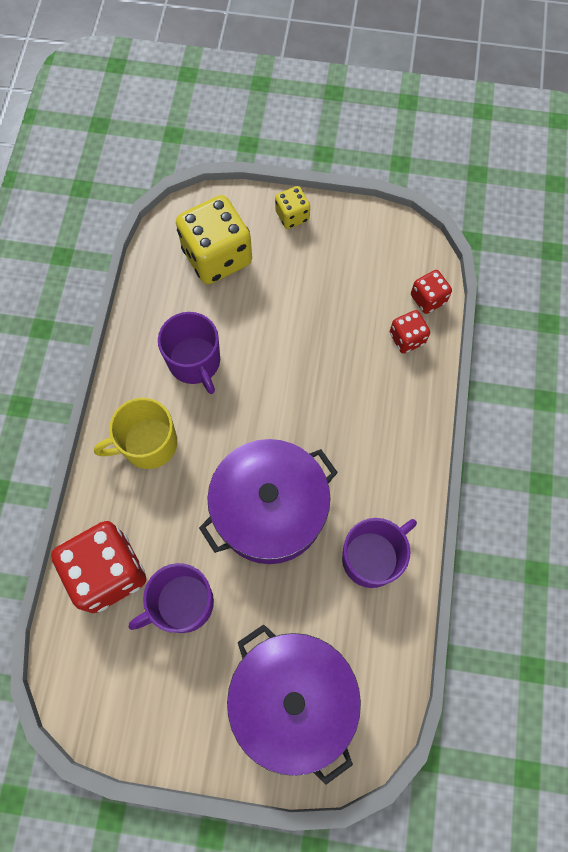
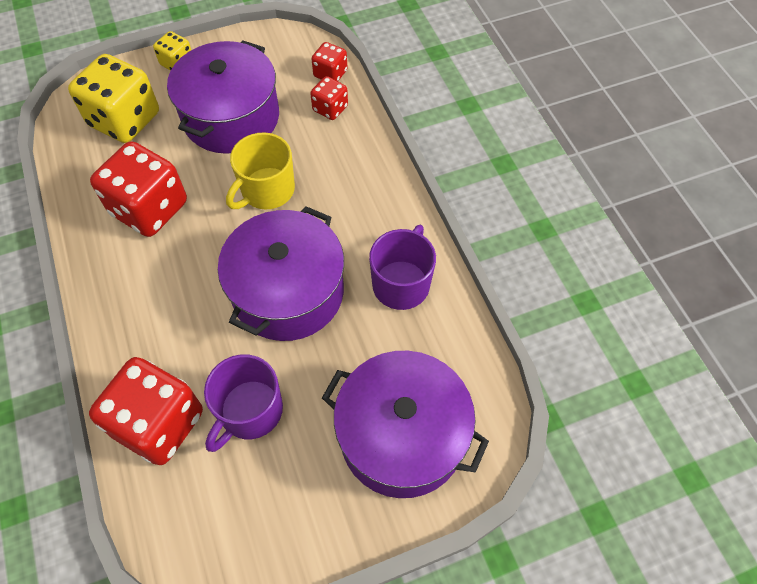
camera: 30 degrees left, 10 degrees down
yellow mug [94,398,177,469] -> yellow mug moved to [226,132,295,209]
purple mug [158,312,220,394] -> red dice [90,141,187,237]
none -> purple pot [167,40,279,154]

